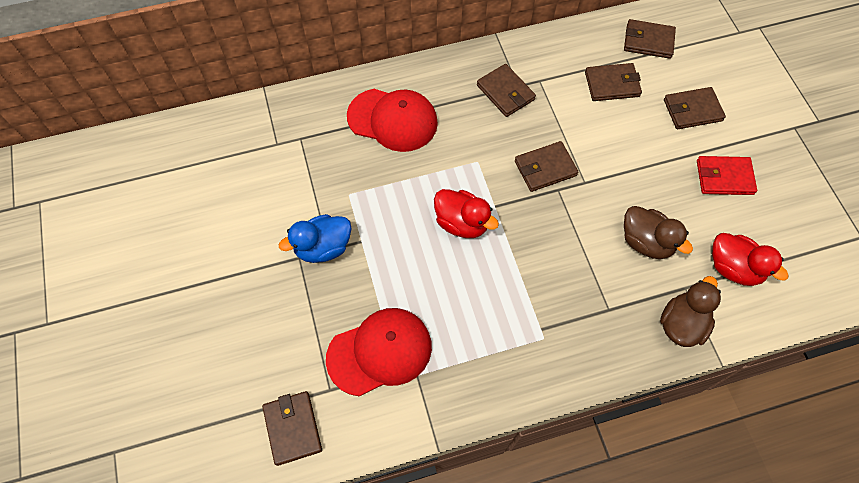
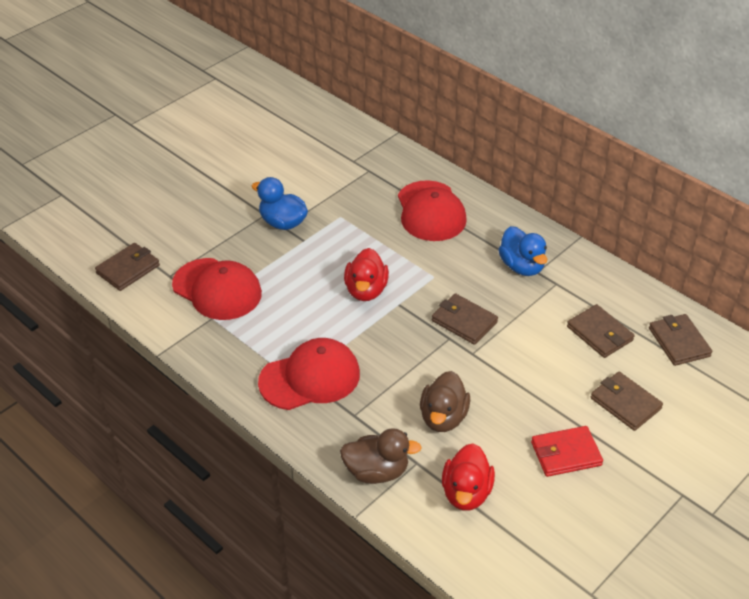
camera: 60 degrees right, 20 degrees down
brown wallet [477,64,536,117] -> blue duck [498,226,547,276]
red wallet [697,156,757,195] -> red wallet turned 75 degrees counterclockwise [531,426,603,477]
none -> red cap [258,338,360,410]

